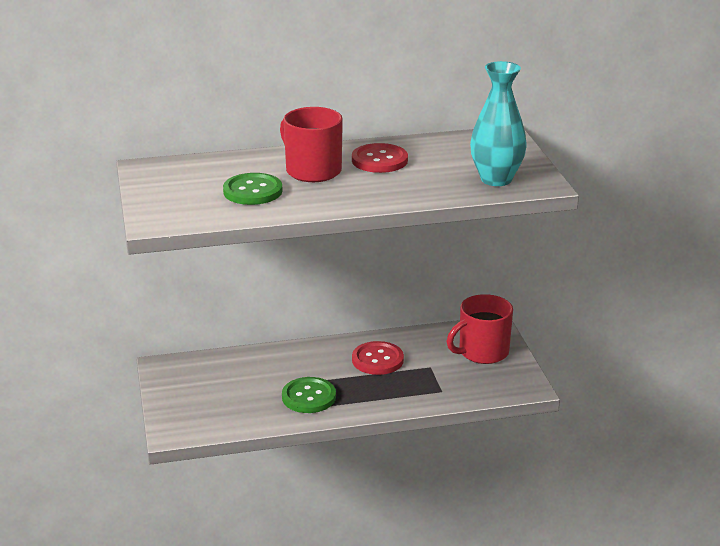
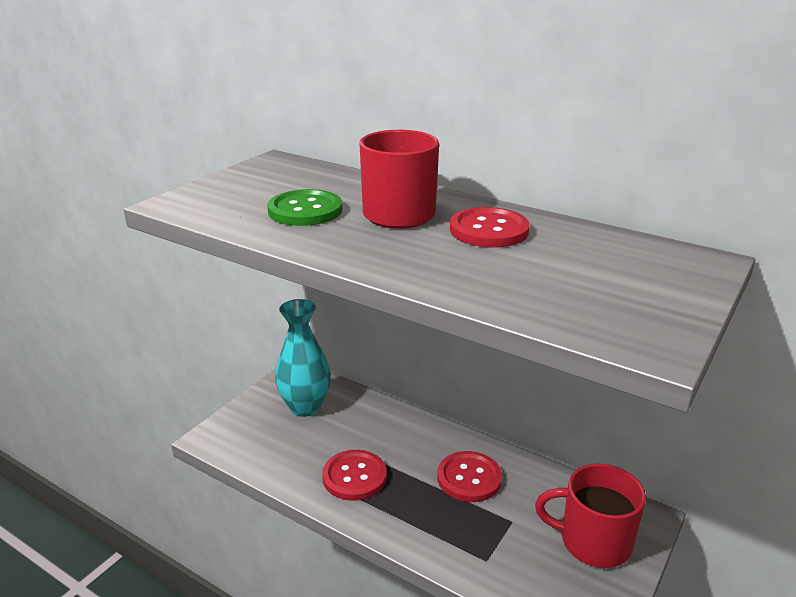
camera: 45 degrees right, 0 degrees up
green button [282,377,336,413] -> red button [322,450,387,501]
turquoise vase [470,61,527,186] -> turquoise vase moved to [275,299,331,417]

